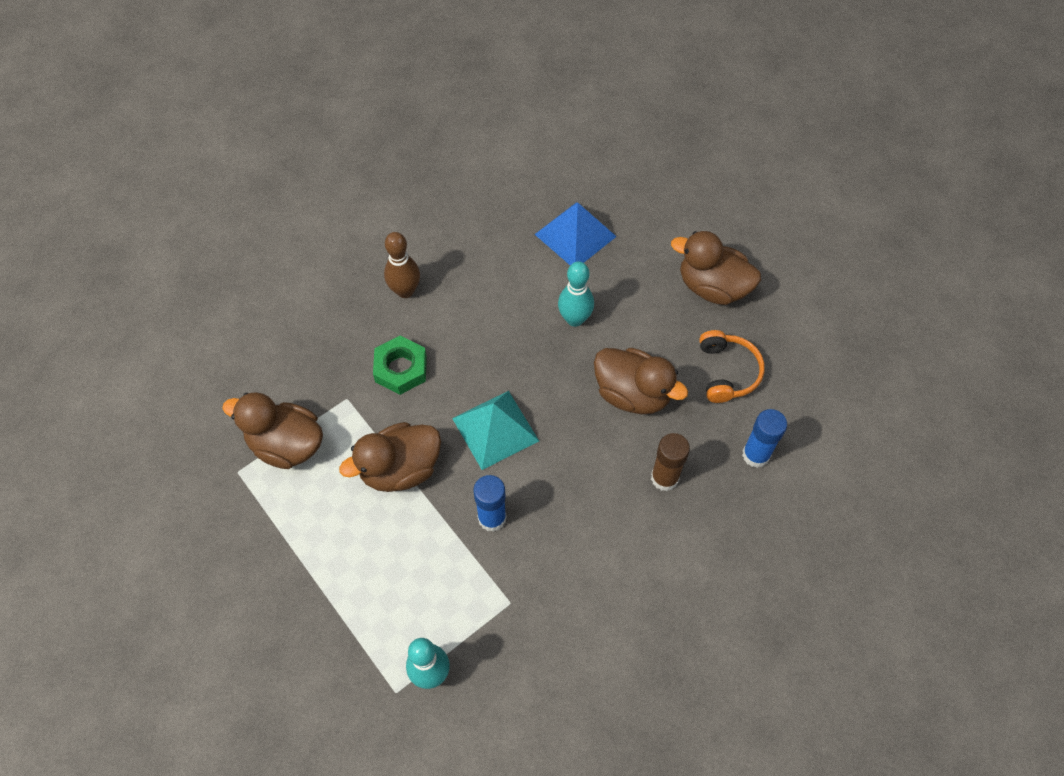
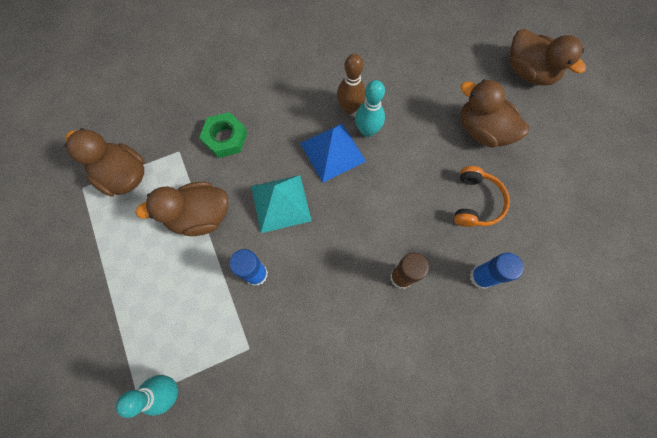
camera: 15 degrees right, 10 degrees up
brown bowling pin [384,232,420,298] -> brown bowling pin moved to [337,54,366,114]
blue pyramid [535,202,617,265] -> blue pyramid moved to [300,123,366,183]
brown duck [594,348,688,414] -> brown duck moved to [510,29,586,86]

